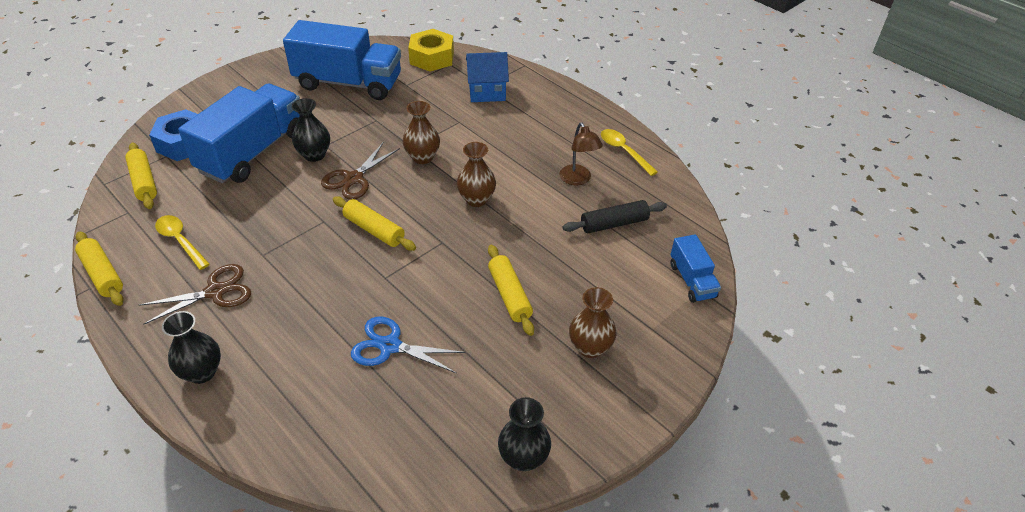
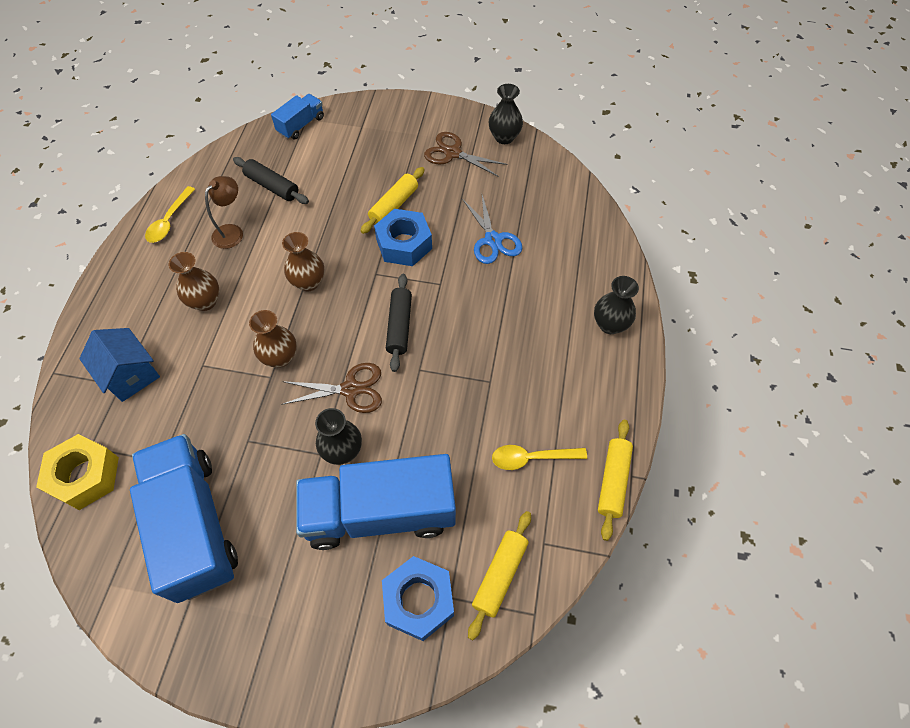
camera: 125 degrees left, 15 degrees up
brown scissors [139,264,251,325] -> brown scissors moved to [424,132,508,177]
yellow spoon [155,215,210,270] -> yellow spoon turned 75 degrees clockwise [492,445,587,470]
yellow rolling pin [333,196,416,251] -> black rolling pin [386,274,412,372]
brown vase [569,287,617,358] -> brown vase moved to [168,252,219,311]
none -> blue nut [374,209,432,266]

